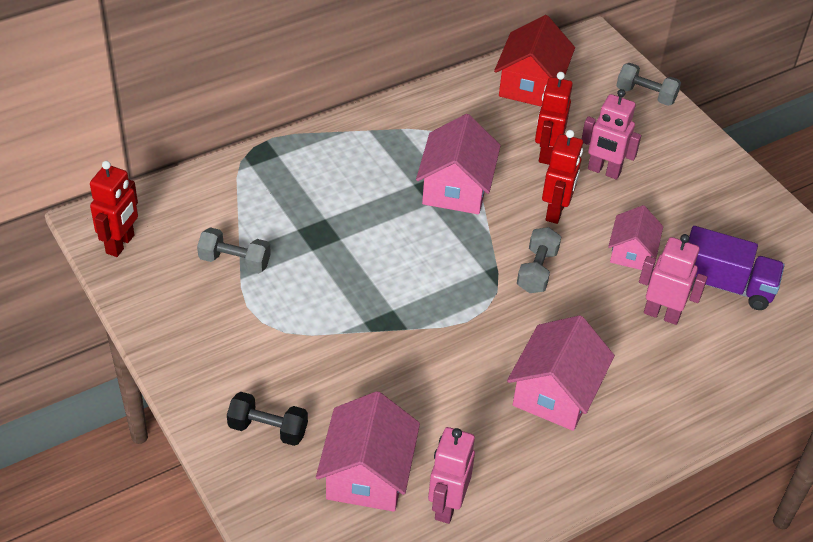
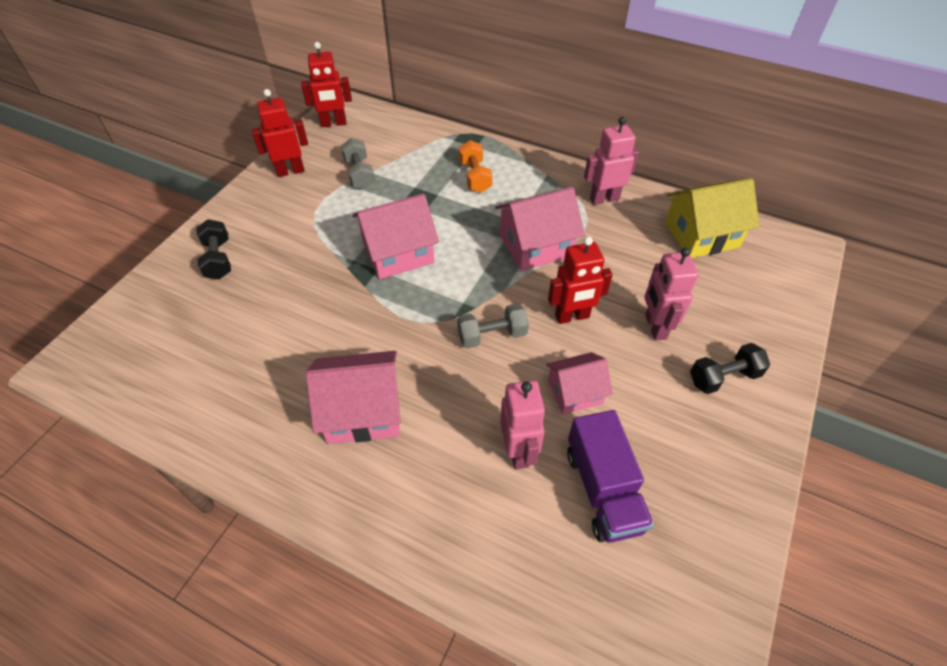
camera: 60 degrees right, 5 degrees up
pink house [316,391,420,512] -> pink house moved to [352,194,439,279]
pink robot [428,427,475,524] -> pink robot moved to [584,117,639,205]
red house [494,15,575,106] -> yellow house [665,178,760,258]
red robot [535,72,573,165] -> red robot moved to [252,89,308,177]
grey dumbbell [616,63,681,106] -> none
none -> orange dumbbell [459,140,492,193]
none -> black dumbbell [690,343,770,394]

